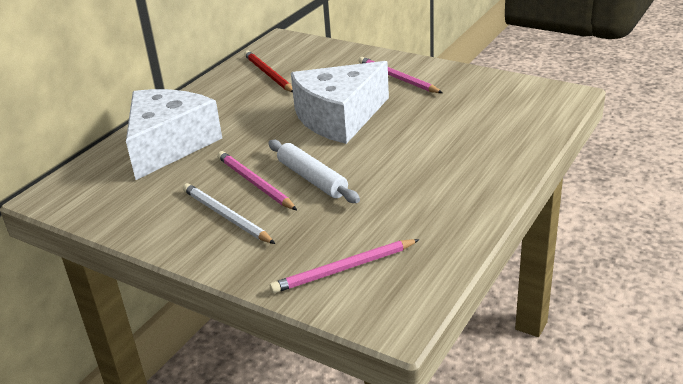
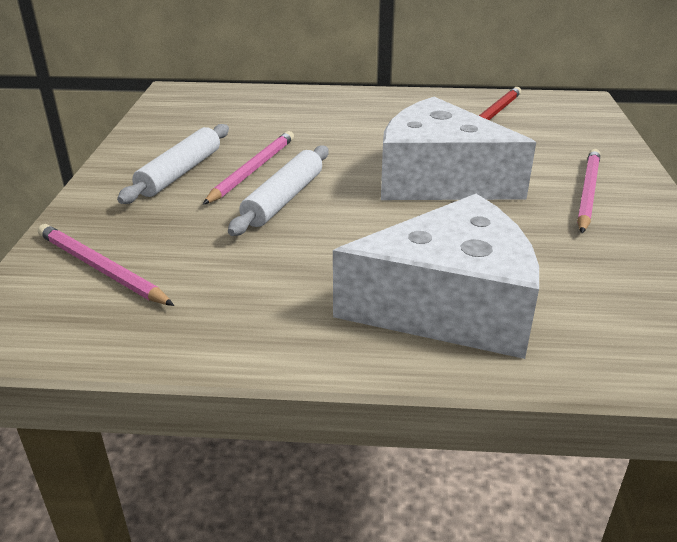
camera: 60 degrees right, 0 degrees up
white cheese [126,89,222,180] -> white cheese moved to [333,194,539,359]
white pencil [183,183,275,244] -> white rolling pin [117,124,229,204]

